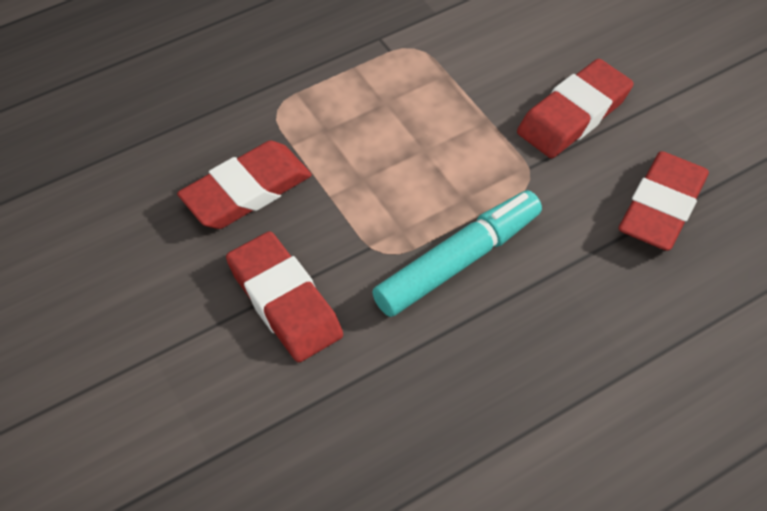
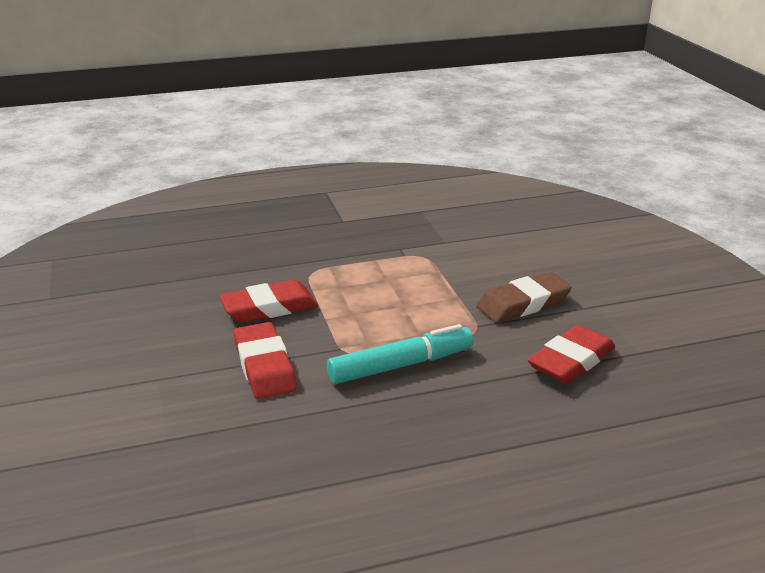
camera: 15 degrees right, 25 degrees down
red eraser [517,59,634,158] -> brown eraser [476,272,572,323]

